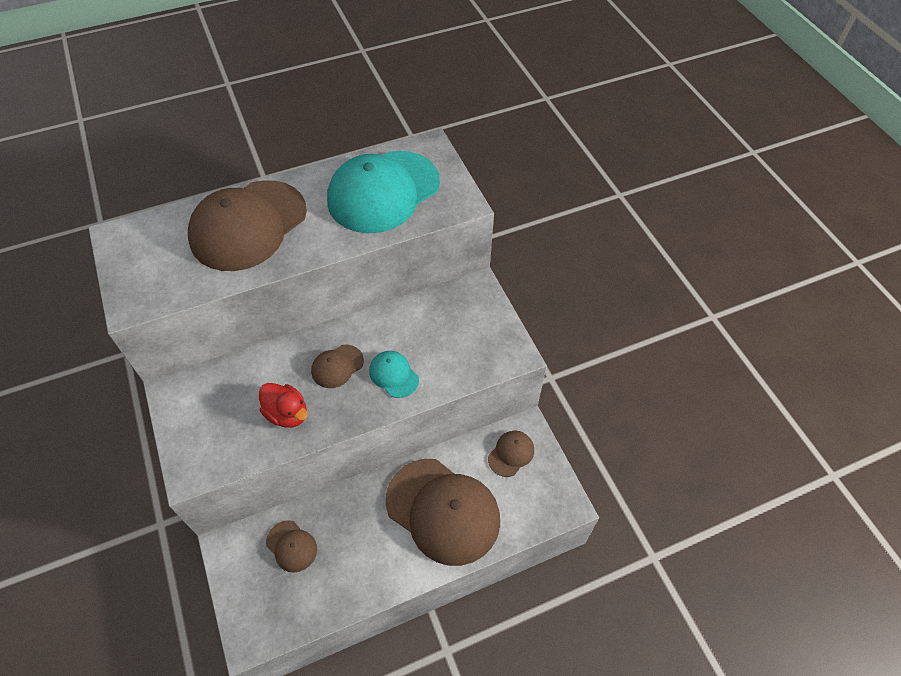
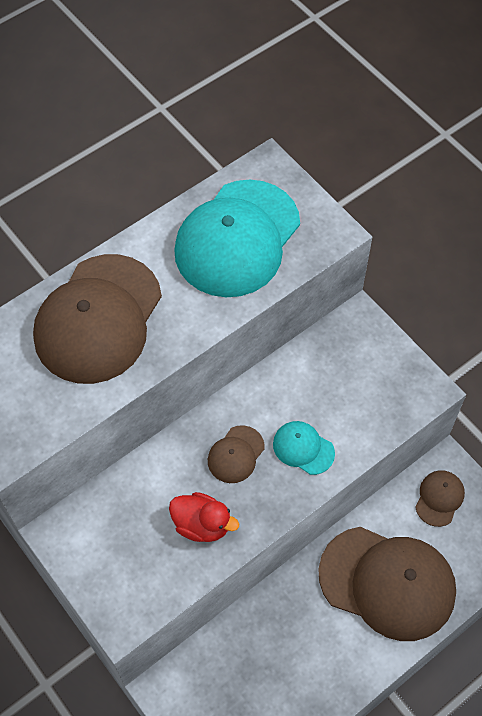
camera: 15 degrees left, 5 degrees up
brown cap [266,520,317,573] -> none

